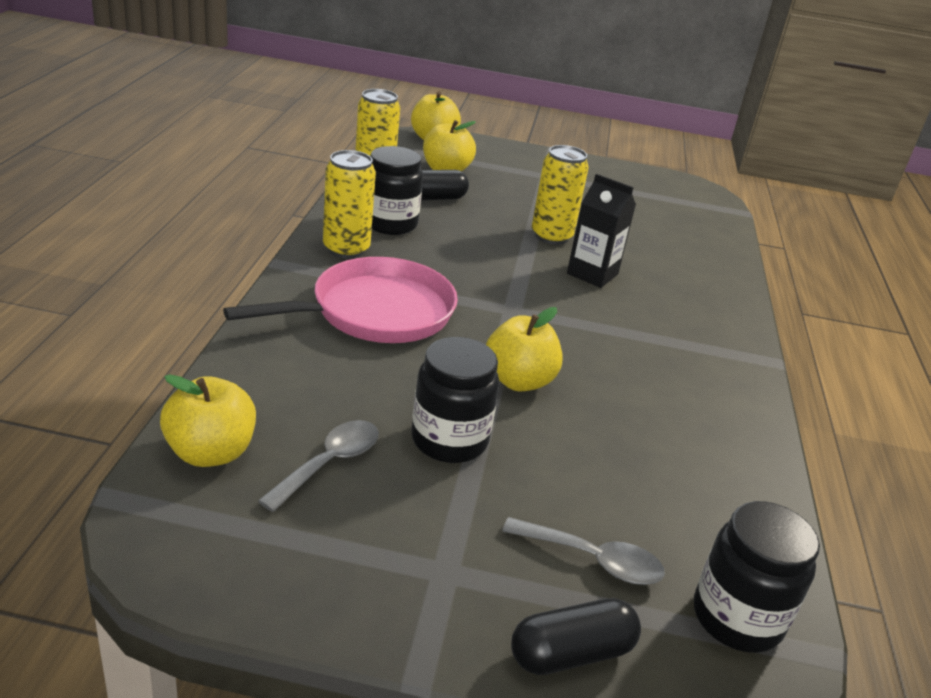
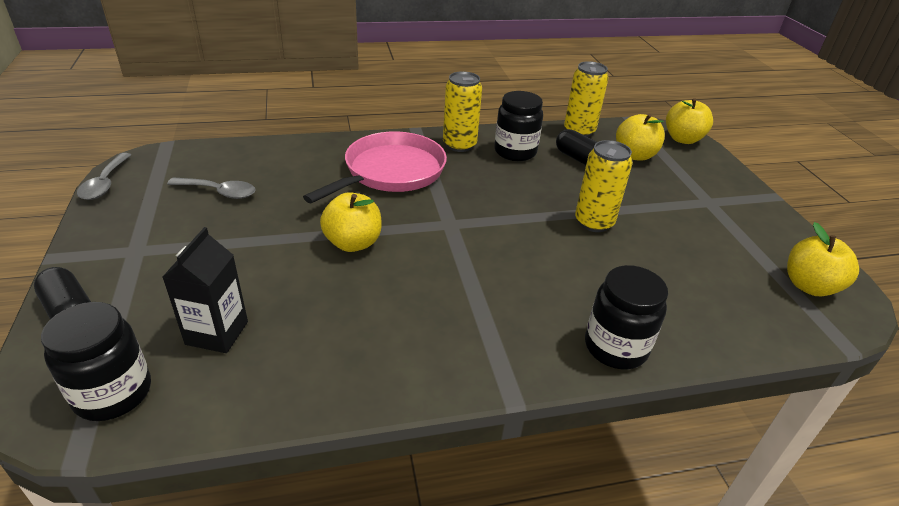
camera: 70 degrees right, 5 degrees up
yellow apple [160,374,256,467] -> yellow apple moved to [787,222,859,296]
pink pan [223,257,458,343] -> pink pan turned 90 degrees counterclockwise [303,132,447,203]
black jar [411,337,499,463] -> black jar moved to [585,265,668,369]
grey spoon [502,517,665,585] -> grey spoon moved to [77,153,131,200]
black carton [567,174,636,288] -> black carton moved to [163,227,248,353]

